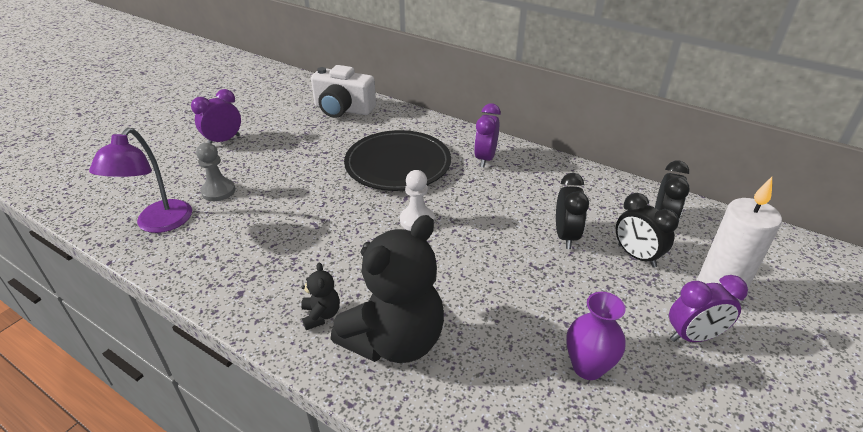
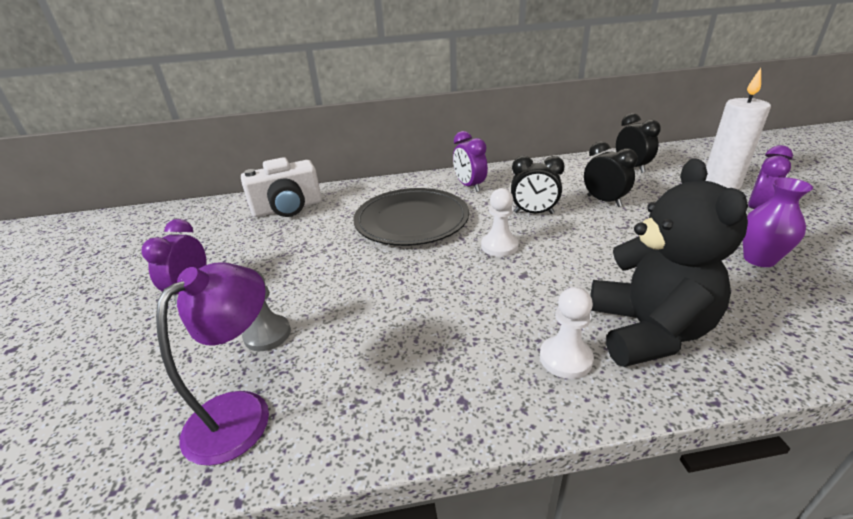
camera: 40 degrees left, 5 degrees down
purple lamp [89,128,192,233] -> purple lamp turned 120 degrees counterclockwise [156,262,269,466]
black teddy bear [301,262,340,330] -> white pawn [540,287,594,379]
black clock [616,193,679,268] -> black clock moved to [511,156,565,214]

